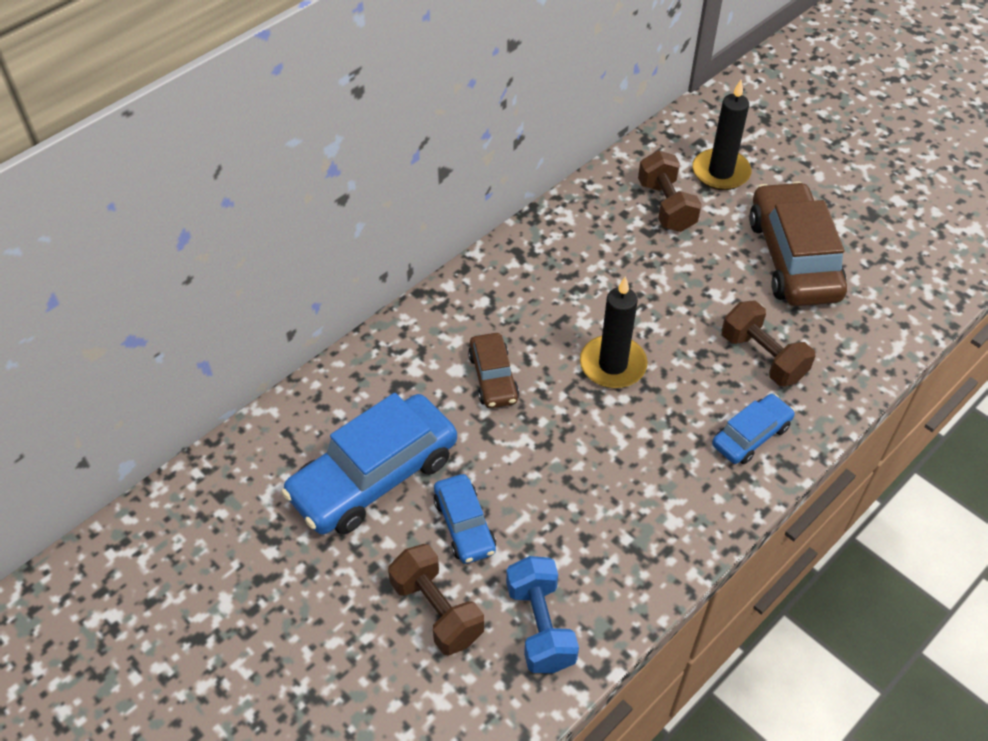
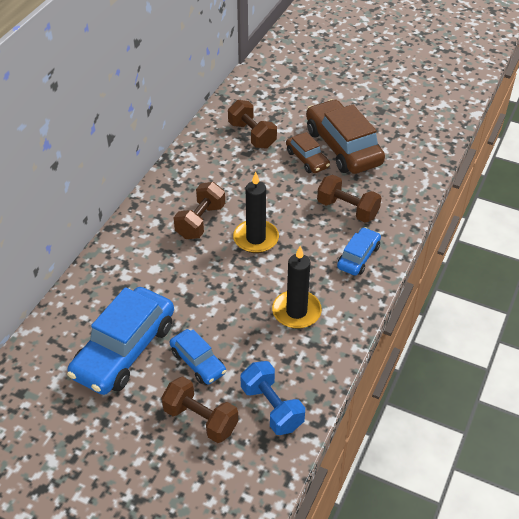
camera: 20 degrees left, 5 degrees down
brown car [468,333,519,408] -> brown car moved to [286,132,330,173]
black candle [692,80,751,190] -> black candle moved to [272,246,322,329]
none -> brown dumbbell [173,182,225,239]

